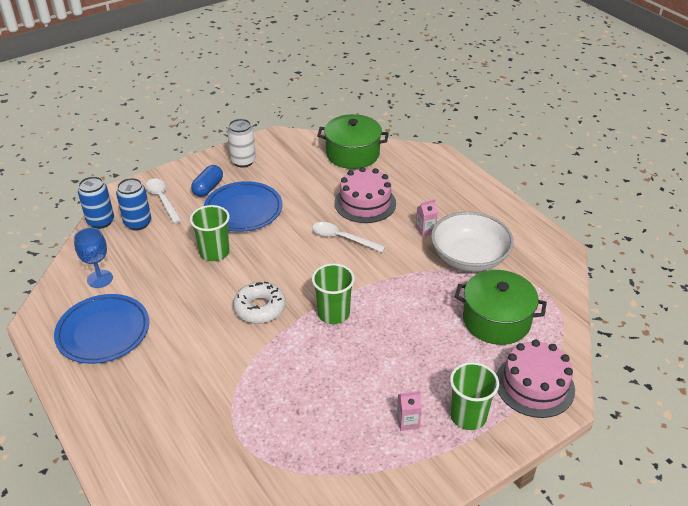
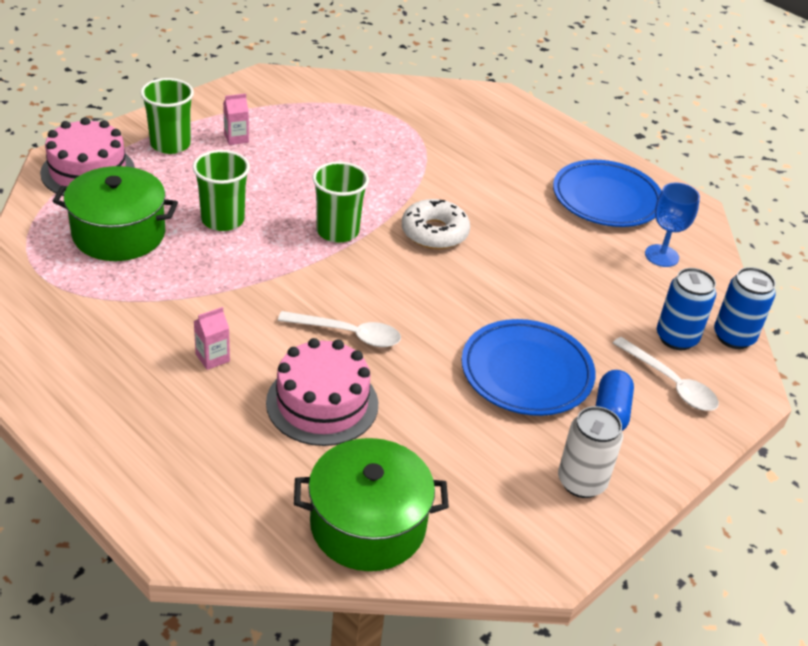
camera: 165 degrees right, 0 degrees up
green cup [190,205,230,261] -> green cup moved to [193,150,250,231]
white bowl [431,212,514,272] -> none

